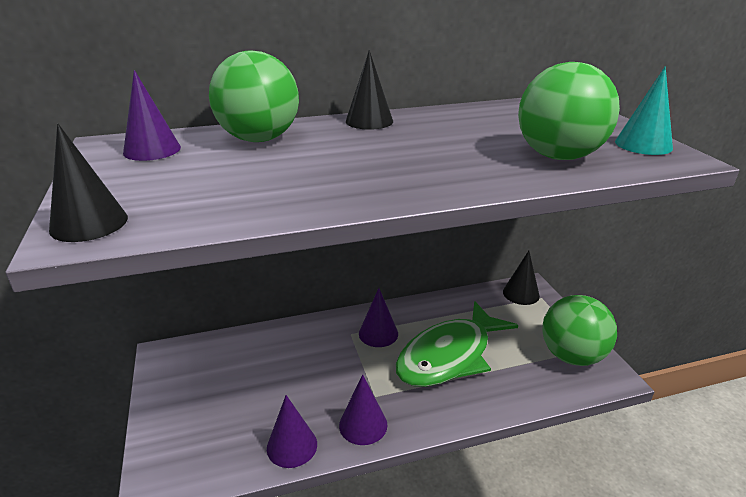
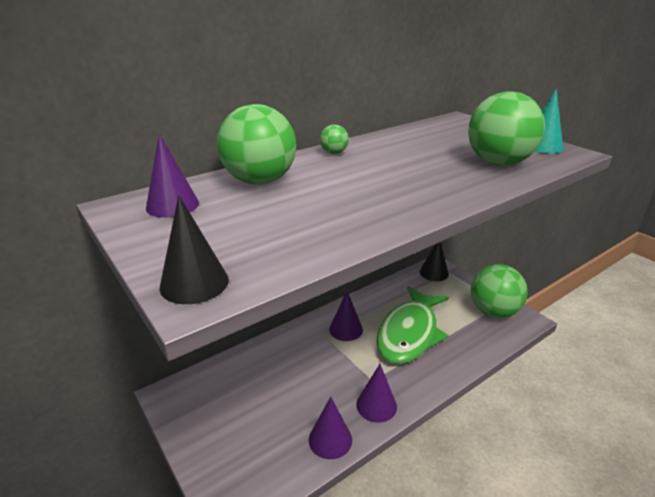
camera: 20 degrees left, 0 degrees up
black cone [346,50,393,130] -> green ball [320,124,349,154]

